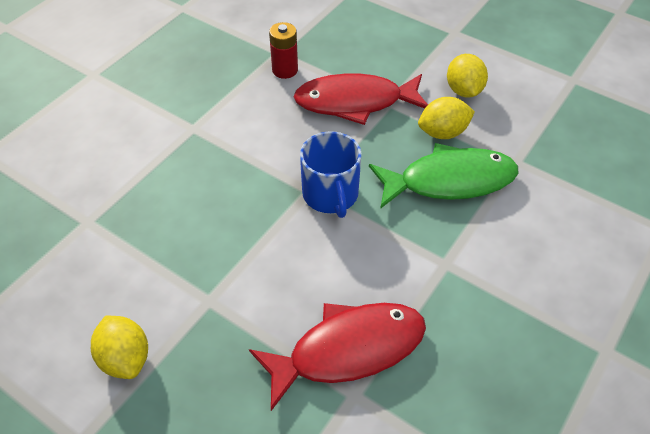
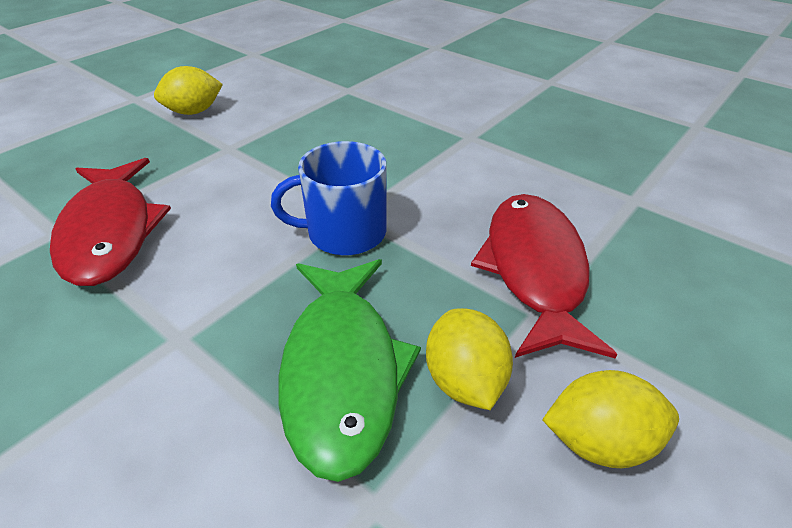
camera: 95 degrees right, 10 degrees down
red battery [269,22,298,79] -> none

